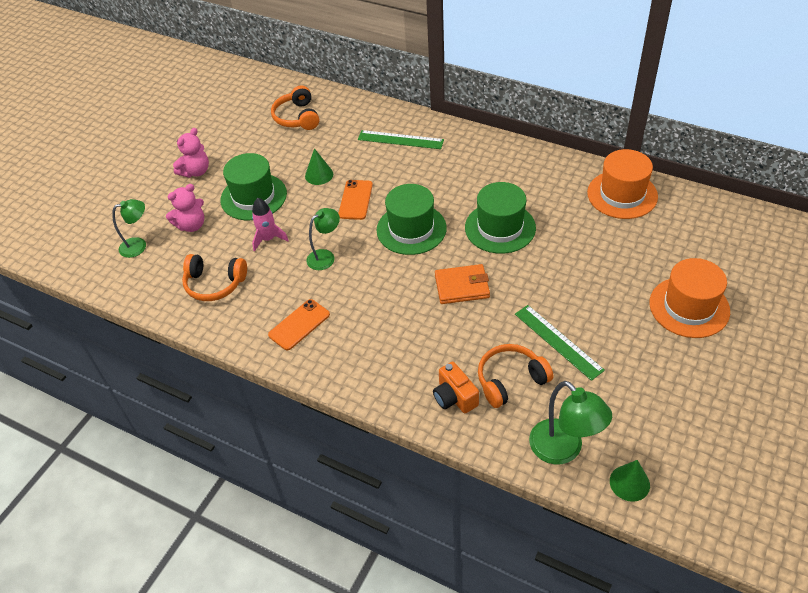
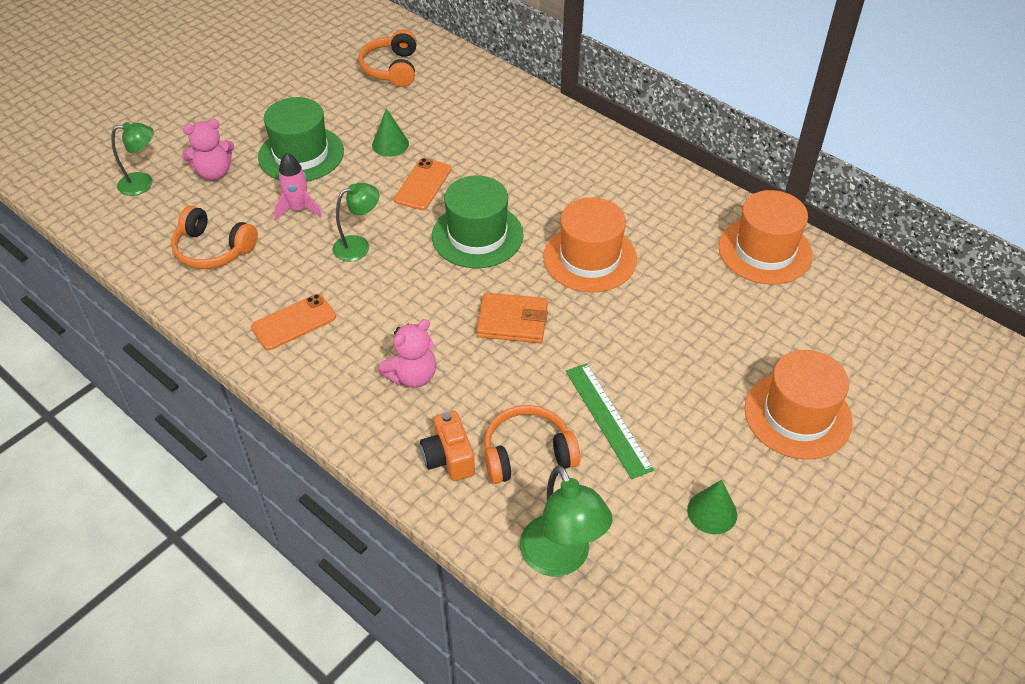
camera: 10 degrees right, 0 degrees up
pink teddy bear [173,128,209,178] -> pink teddy bear moved to [379,319,436,388]
green ruler [358,130,444,149] -> none
green hat [465,182,536,254] -> orange hat [543,197,637,293]
green cone [610,460,650,502] -> green cone moved to [687,480,737,534]

